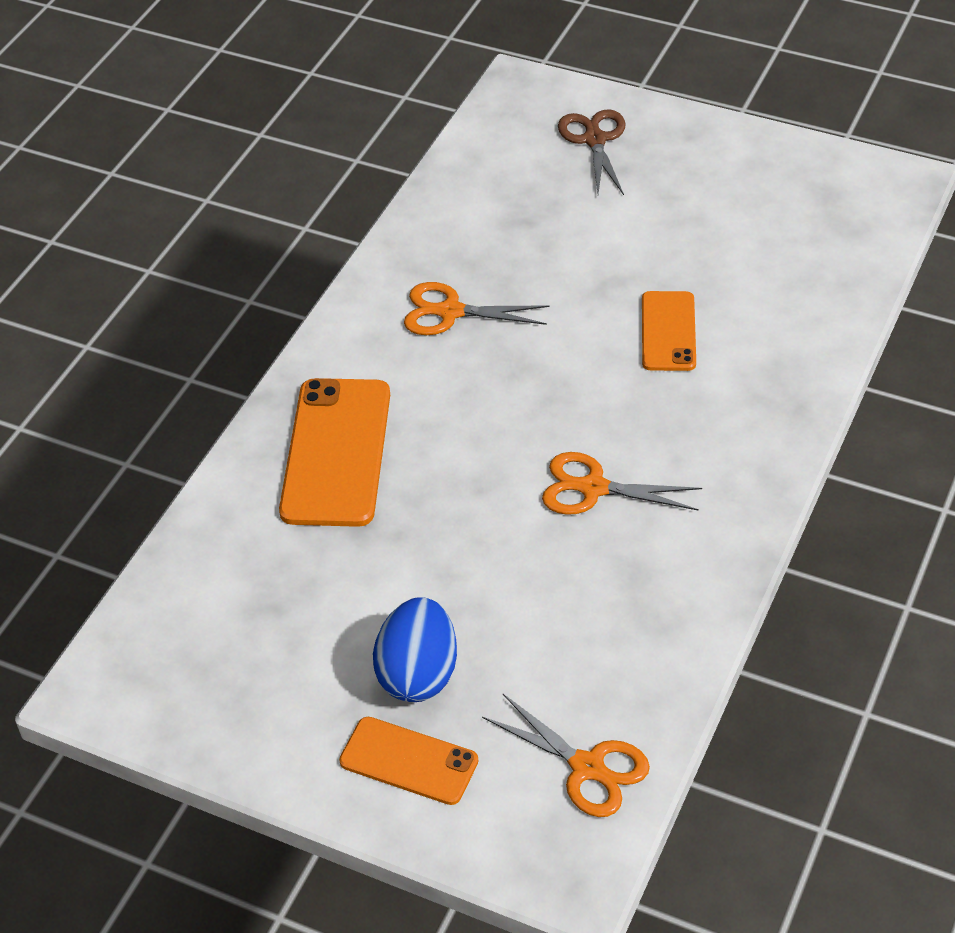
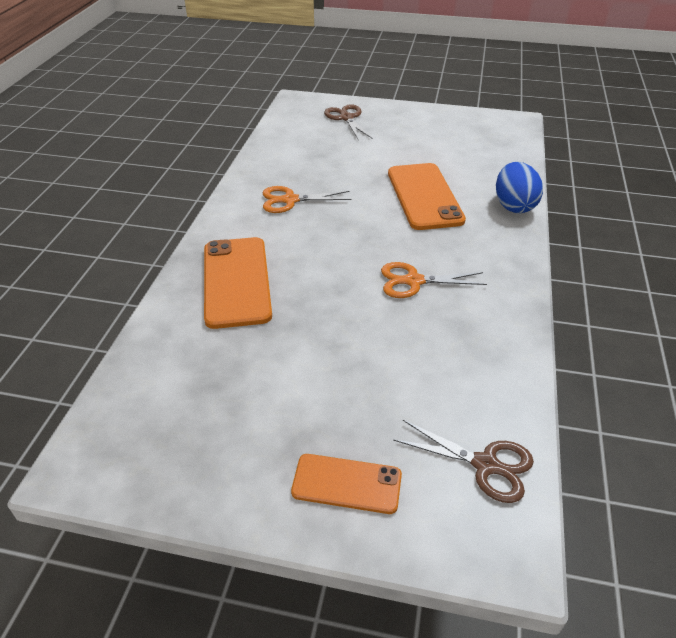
camera: 15 degrees left, 5 degrees down
blue egg [373,597,457,702] -> blue egg moved to [496,162,543,213]
orange scissors [482,694,650,817] -> brown scissors [393,420,534,503]
orange phone [642,291,696,371] -> orange phone [388,163,466,230], size x1.67

